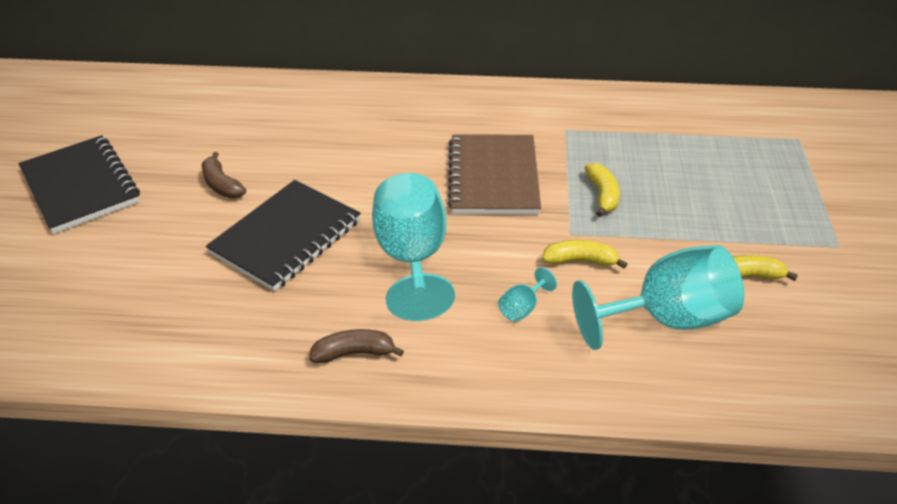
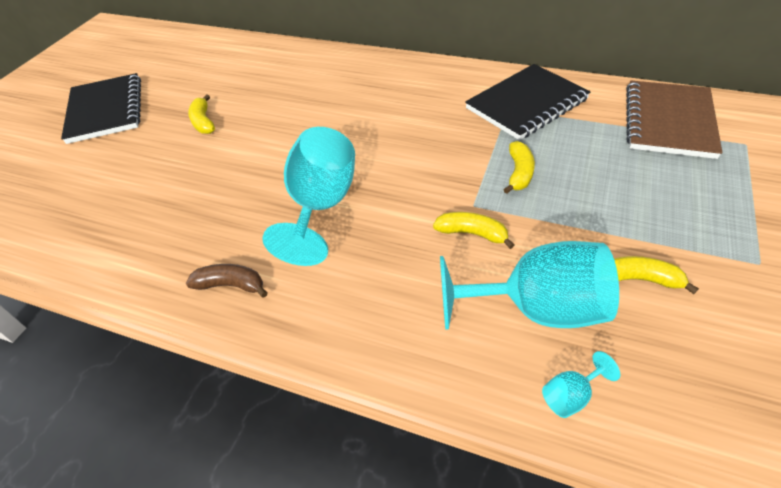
camera: 20 degrees right, 5 degrees up
brown banana [202,152,246,198] -> yellow banana [188,94,215,134]
black notebook [206,180,361,291] -> black notebook moved to [465,64,591,140]
brown notebook [448,135,541,214] -> brown notebook moved to [626,81,723,159]
turquoise goblet [498,267,557,322] -> turquoise goblet moved to [542,351,620,418]

